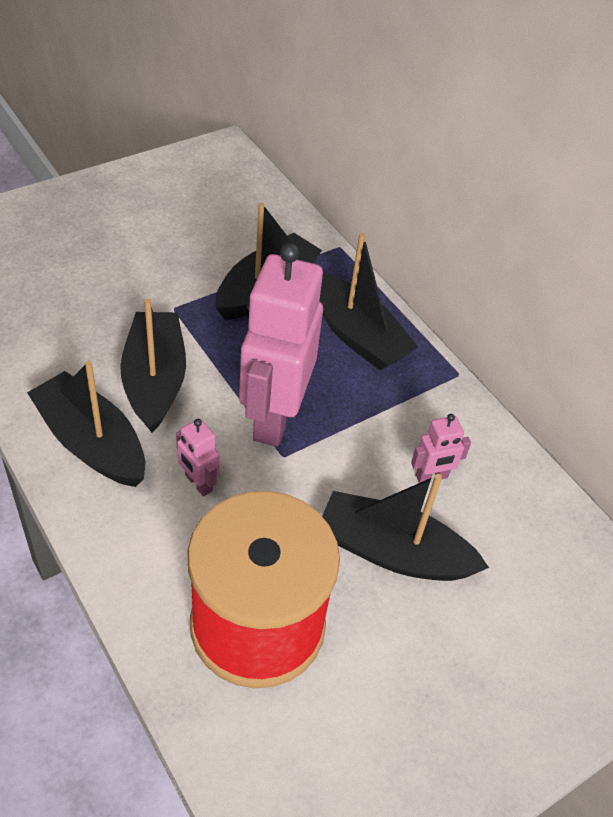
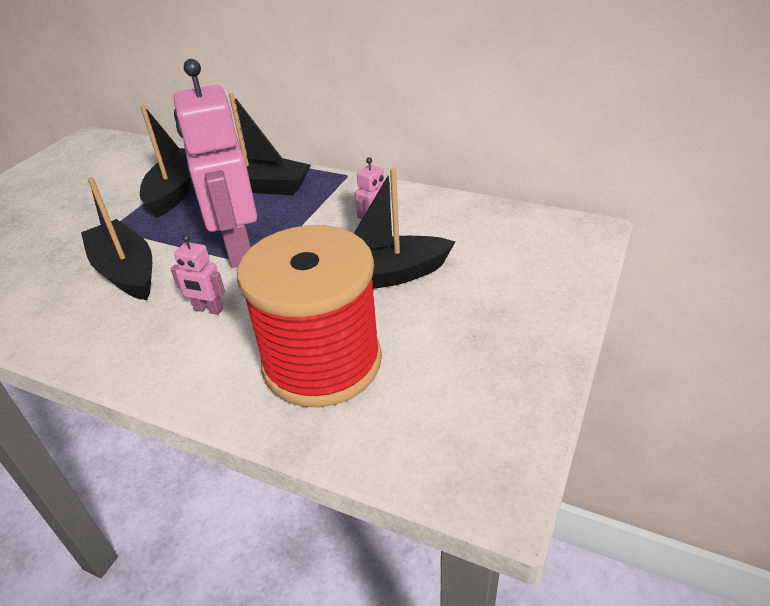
camera: 25 degrees left, 10 degrees down
black boat [27,361,145,487] -> none

